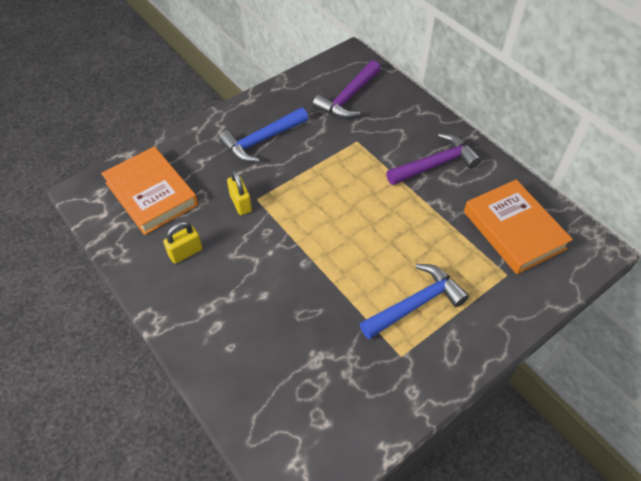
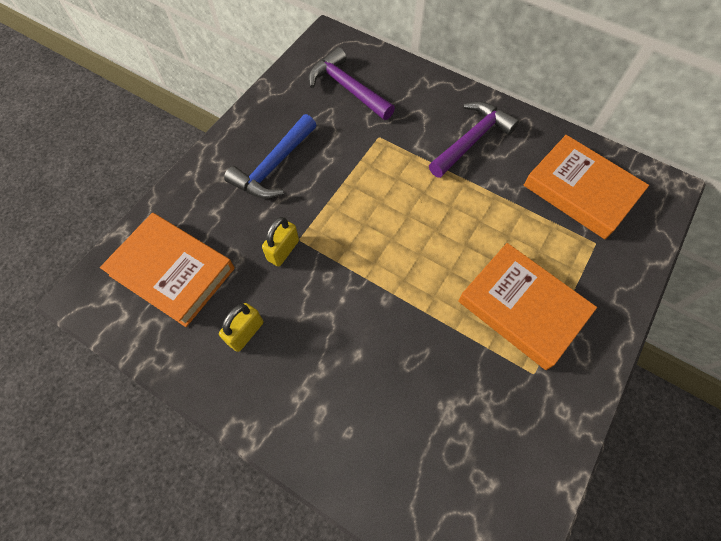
camera: 20 degrees left, 10 degrees up
yellow padlock [227,170,252,215] -> yellow padlock turned 75 degrees clockwise [262,217,299,267]
purple hammer [313,60,381,119] -> purple hammer turned 120 degrees clockwise [309,47,395,120]
blue hammer [360,264,469,339] -> orange book [458,243,597,370]

